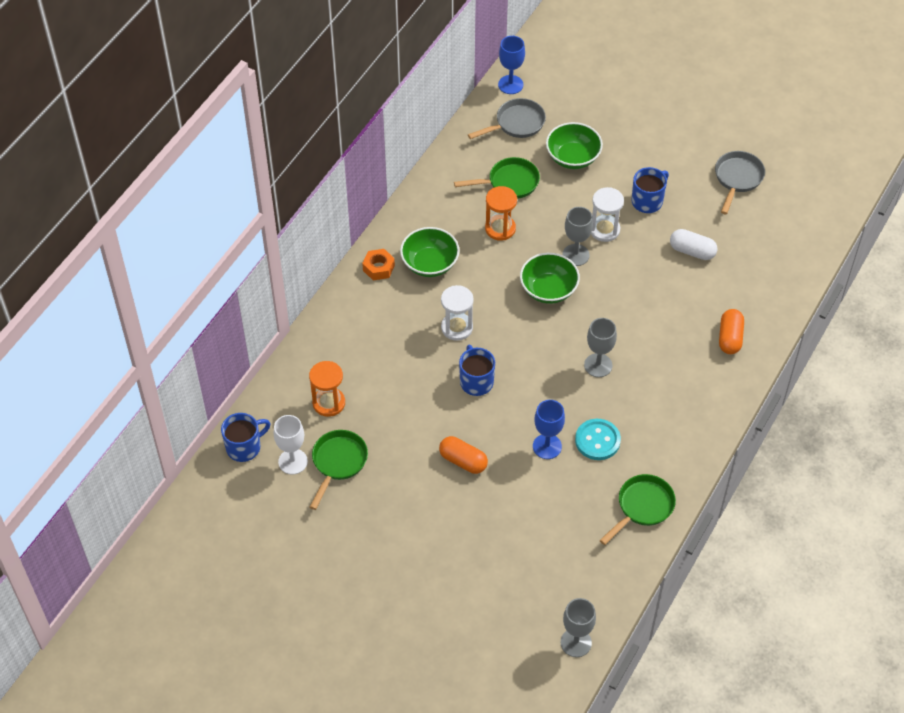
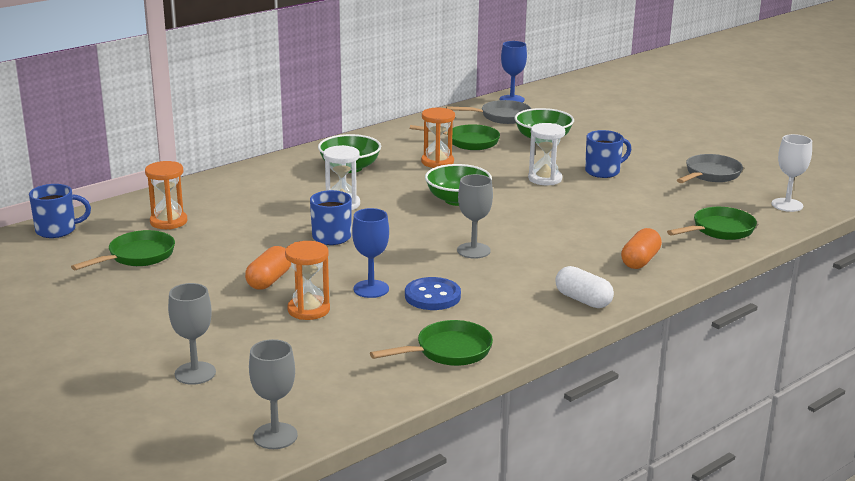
camera: 20 degrees right, 30 degrees down
white goblet [274,415,308,474] -> white goblet moved to [771,134,812,212]
orange nut [362,249,395,281] -> none
orange capsule [439,436,488,474] -> orange capsule turned 60 degrees clockwise [245,246,291,290]
grey goblet [562,207,593,266] -> grey goblet moved to [168,283,216,385]
turquoise button [575,419,621,460] -> blue button [405,277,461,310]
white capsule [670,229,718,260] -> white capsule moved to [555,266,614,308]
none -> orange hourglass [285,241,330,320]
none -> green pan [667,207,757,240]

